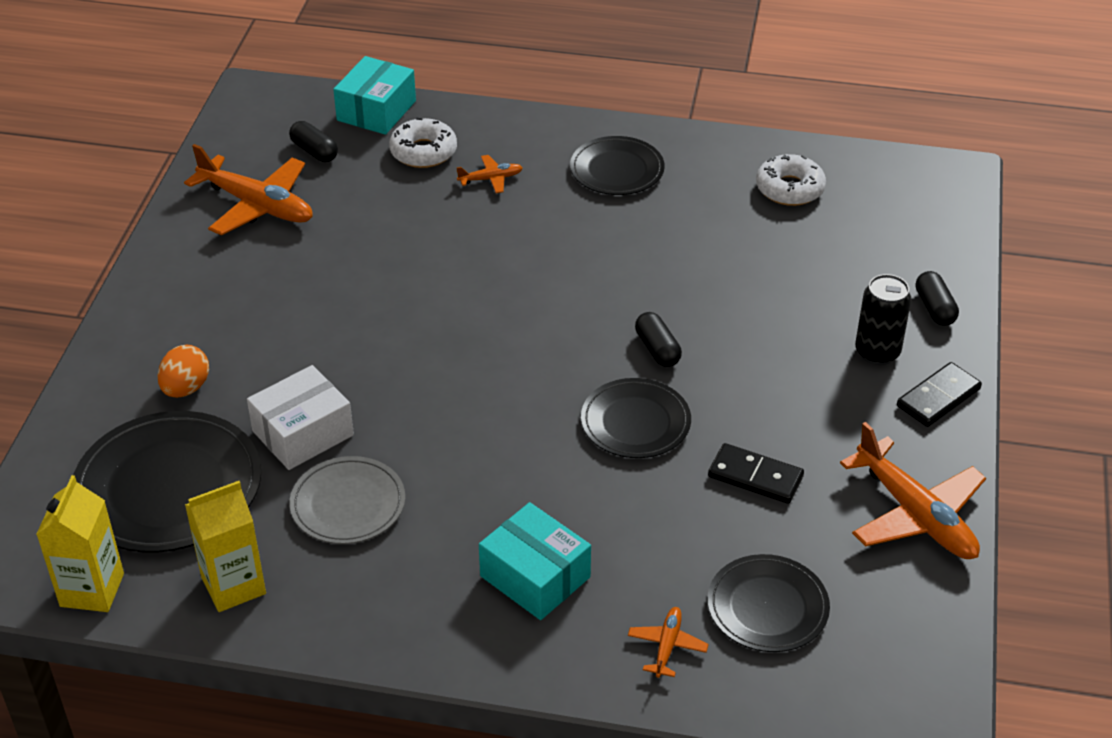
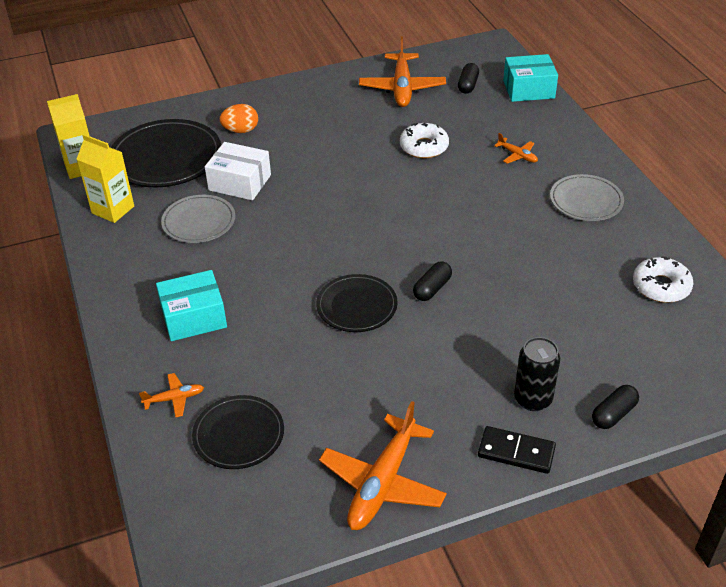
camera: 60 degrees right, 0 degrees up
white donut [389,118,457,168] -> white donut moved to [400,123,449,158]
turquoise box [479,502,591,620] -> turquoise box turned 60 degrees clockwise [156,270,227,341]
black plate [570,136,665,195] -> grey plate [550,174,624,221]
black domino [708,443,804,504] -> none

